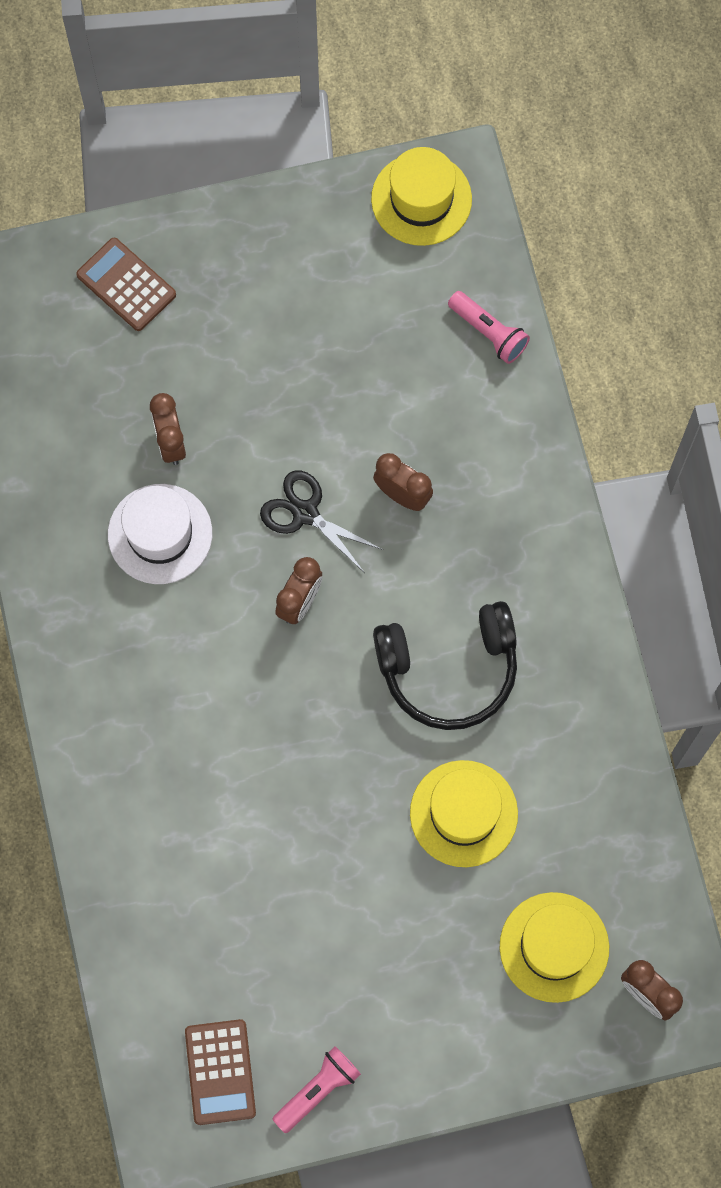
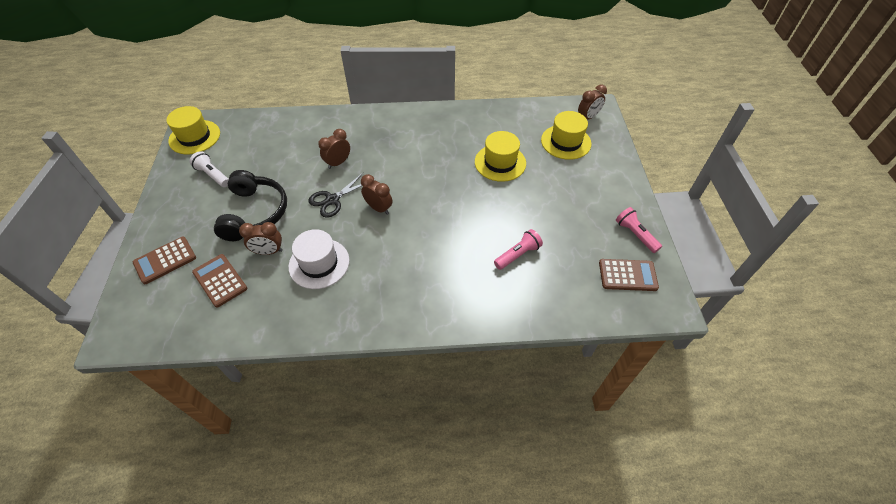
camera: 80 degrees left, 20 degrees down
black headphones [373,601,517,730] -> black headphones moved to [214,170,287,241]
pink flashlight [448,291,530,364] -> pink flashlight moved to [494,229,543,270]
none -> white flashlight [190,151,229,187]
none -> brown calculator [192,254,247,308]

